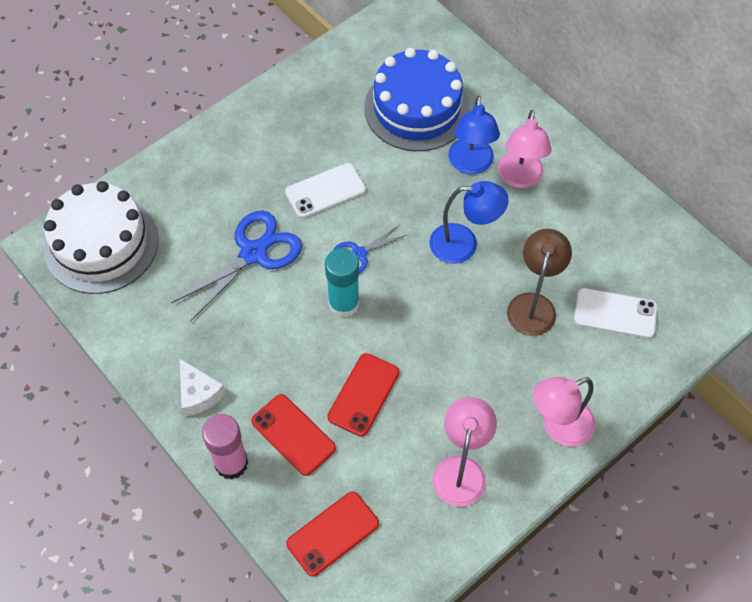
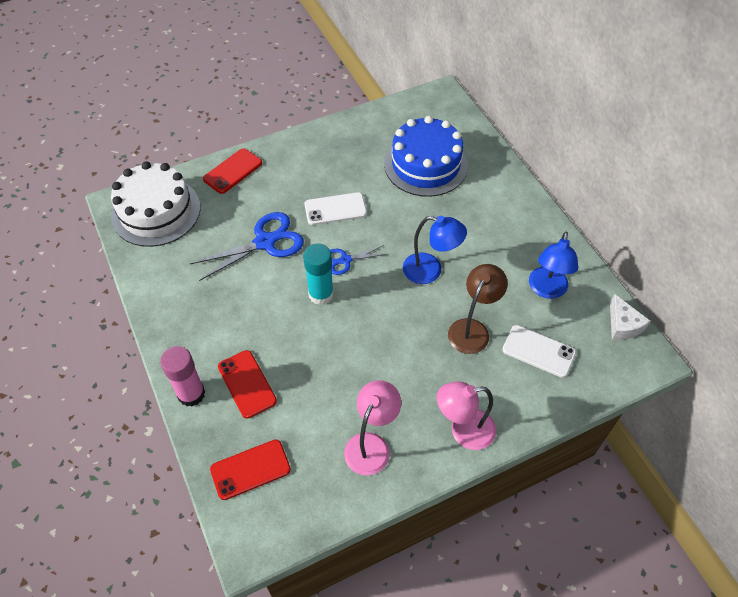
camera: 15 degrees right, 5 degrees down
white cheese [179,358,226,417] -> white cheese moved to [610,294,650,340]
red phone [327,353,399,437] -> red phone moved to [203,148,262,194]
blue lamp [448,96,500,174] -> blue lamp moved to [529,231,578,299]
pink lamp [498,110,552,188] -> none

